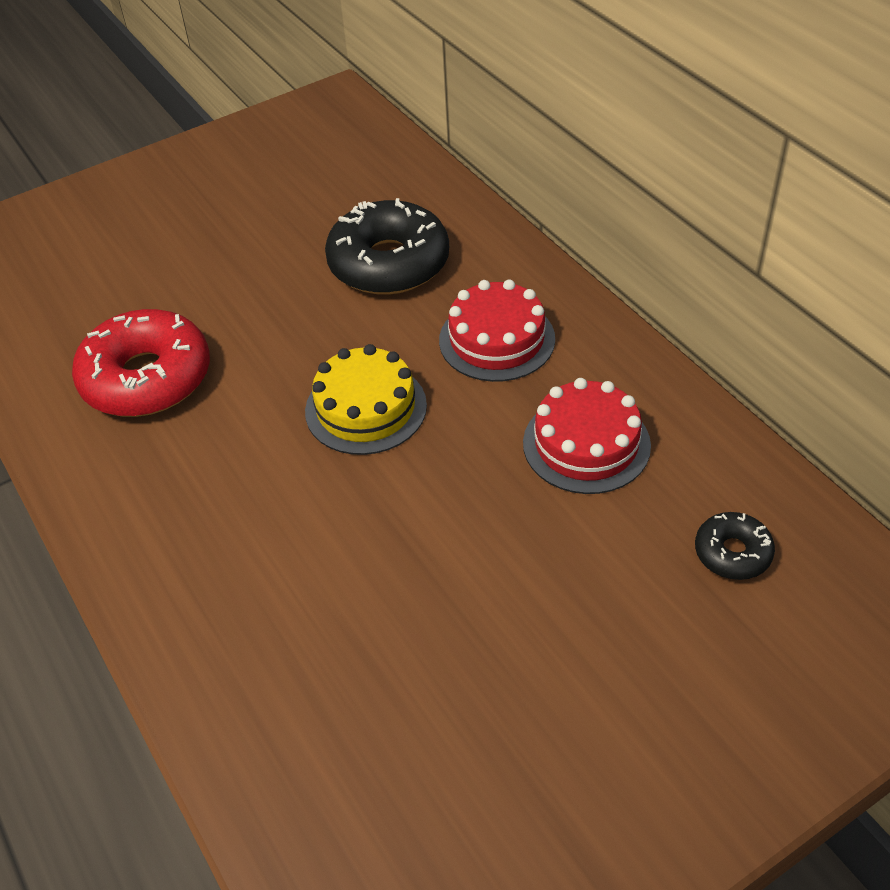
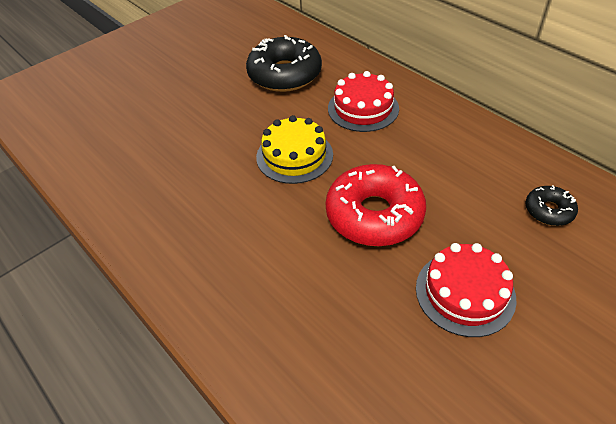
camera: 10 degrees left, 0 degrees up
red donut [72,309,210,417] -> red donut moved to [326,164,426,246]
red cake [523,378,651,494] -> red cake moved to [416,243,516,337]

